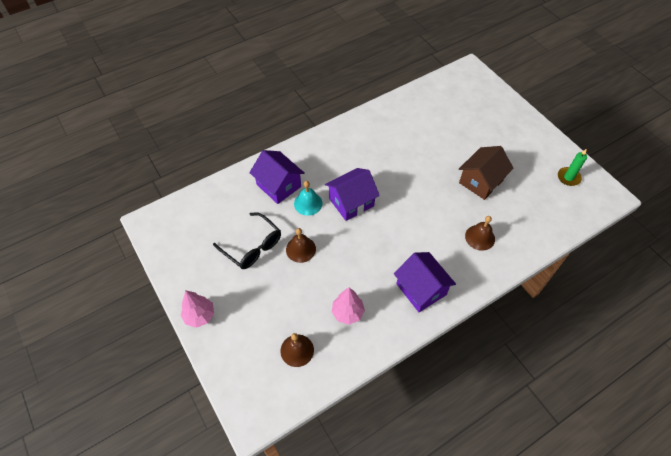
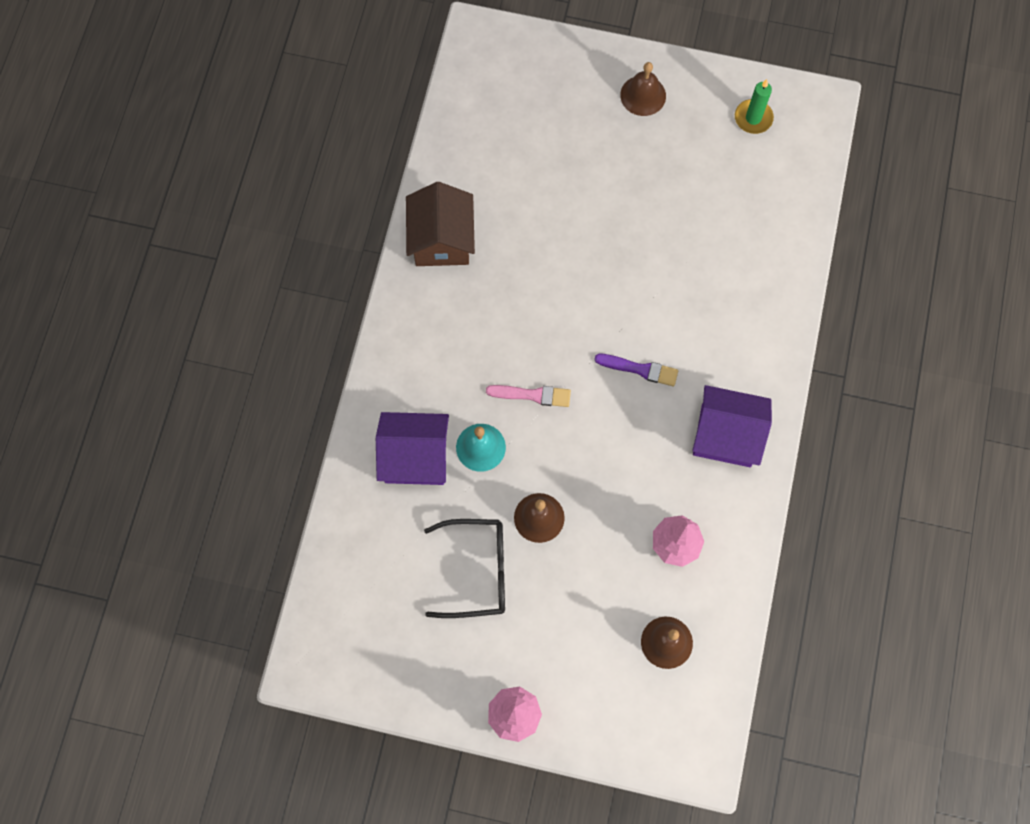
camera: 45 degrees left, 15 degrees up
purple house [325,168,380,221] -> pink brush [486,385,571,407]
brown house [459,146,514,200] -> brown house moved to [406,182,475,266]
brown bell [465,216,495,251] -> brown bell moved to [620,62,666,116]
none -> purple brush [594,354,678,386]

